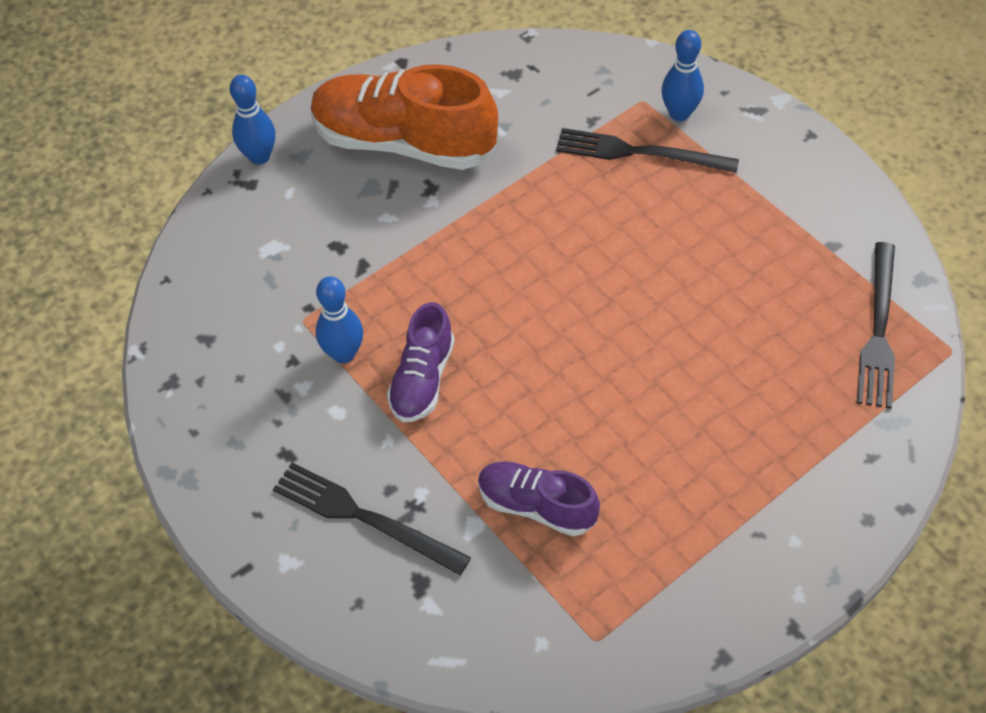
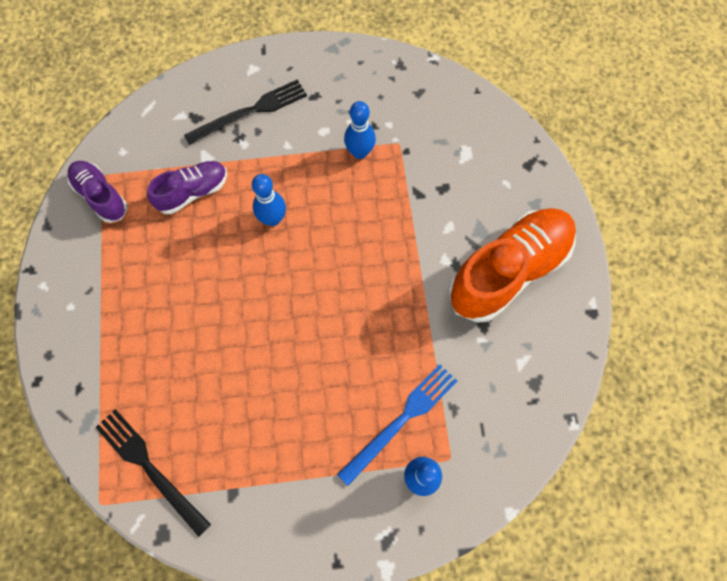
camera: 120 degrees right, 15 degrees up
blue bowling pin [230,75,275,165] -> blue bowling pin moved to [252,174,286,226]
purple shoe [387,302,455,422] -> purple shoe moved to [68,161,127,223]
black fork [556,128,739,173] -> blue fork [337,364,457,486]

